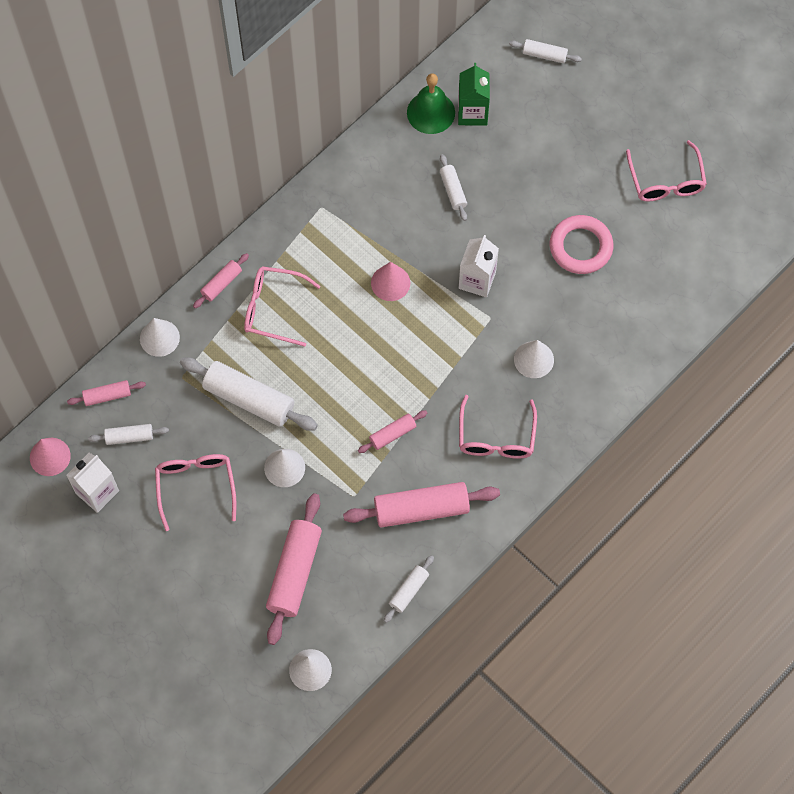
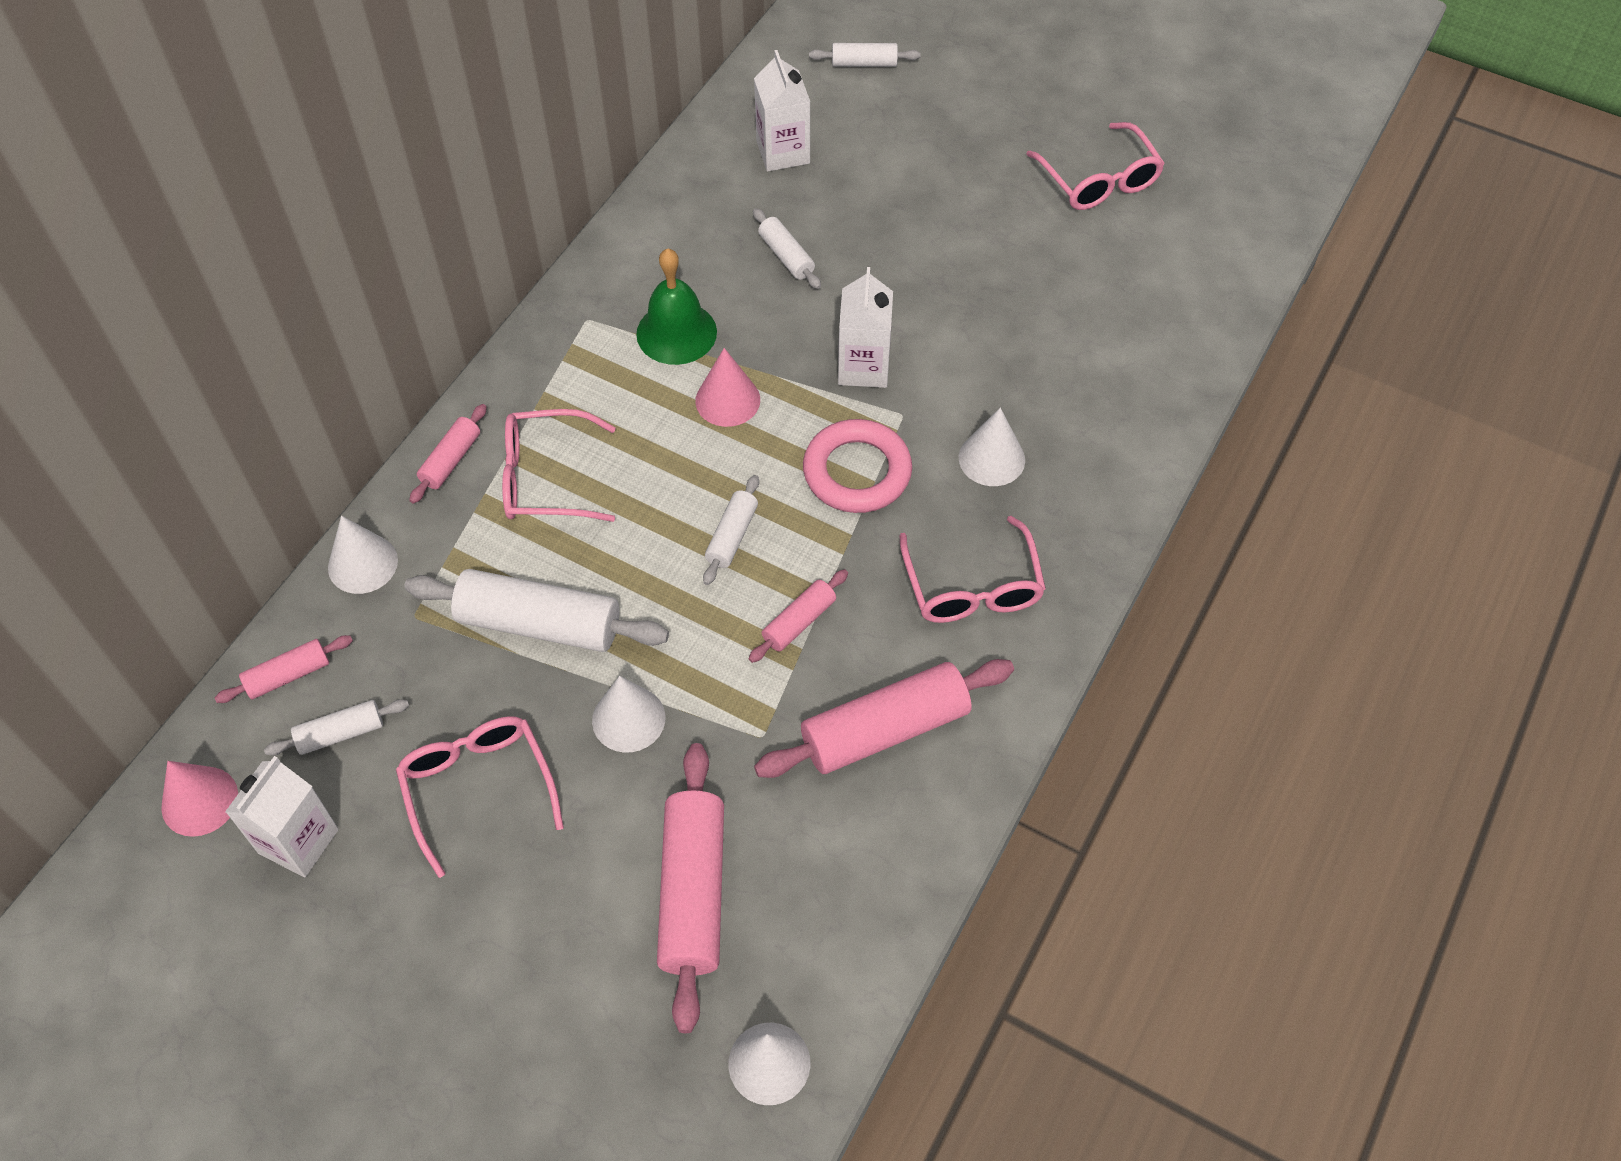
camera: 15 degrees left, 10 degrees down
white rolling pin [384,555,434,623] -> white rolling pin moved to [703,475,759,585]
green bell [407,73,455,134] -> green bell moved to [636,248,717,365]
green carton [458,63,490,126] -> white carton [754,50,810,171]
pink ring [550,215,613,274] -> pink ring moved to [803,419,912,513]

